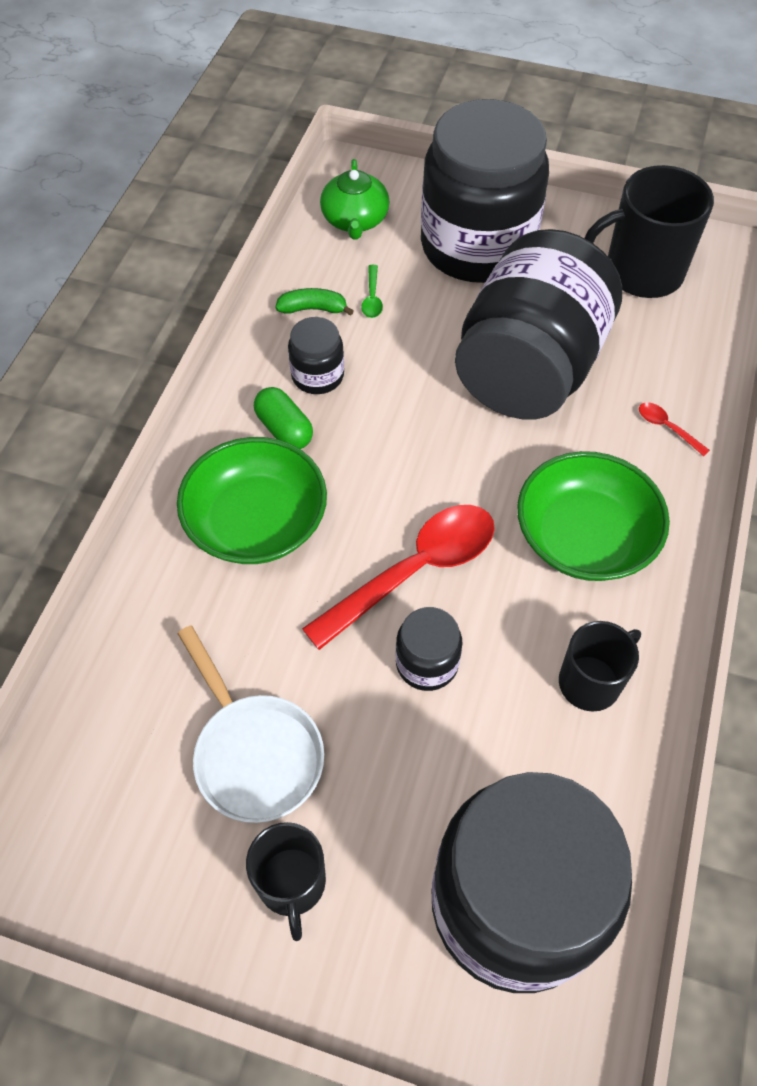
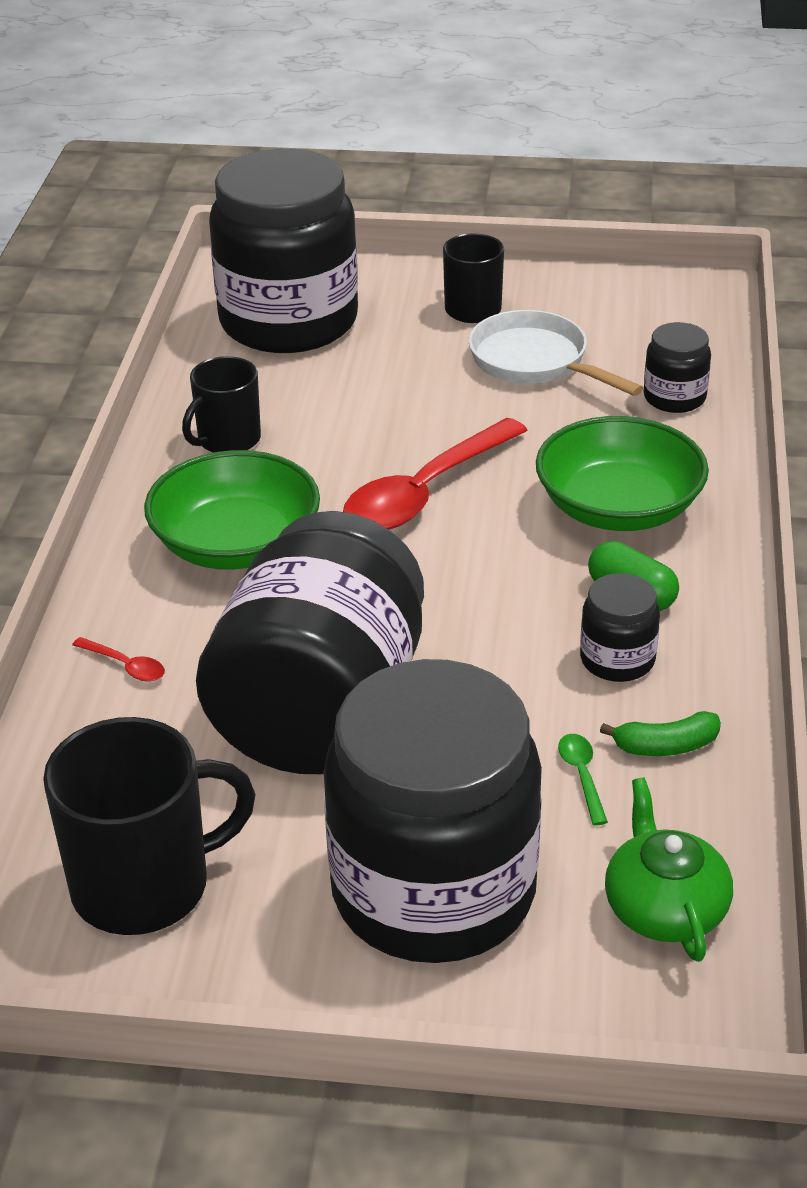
camera: 170 degrees right, 20 degrees down
black jar [396,607,462,691] -> black jar moved to [644,322,711,413]

